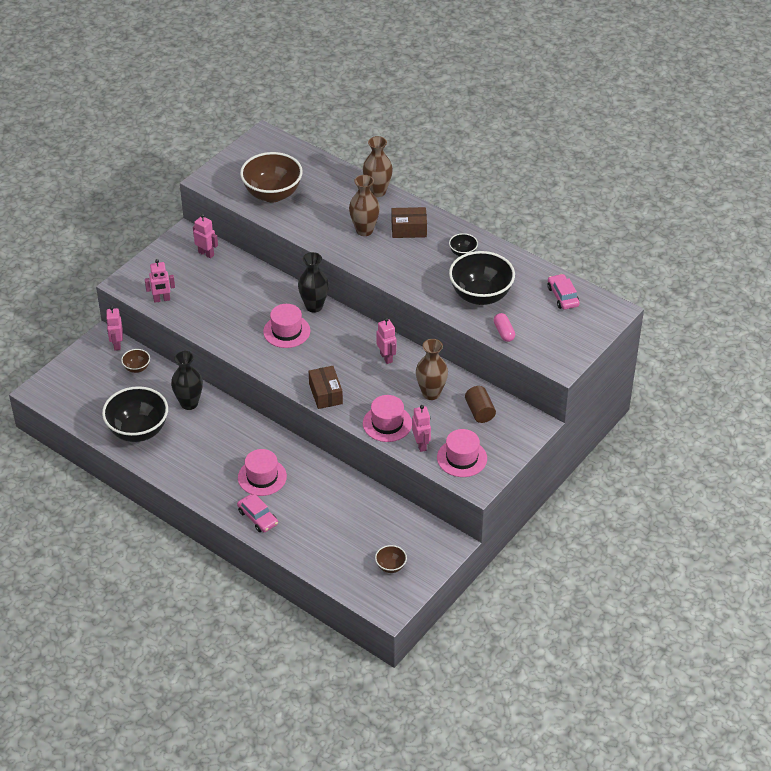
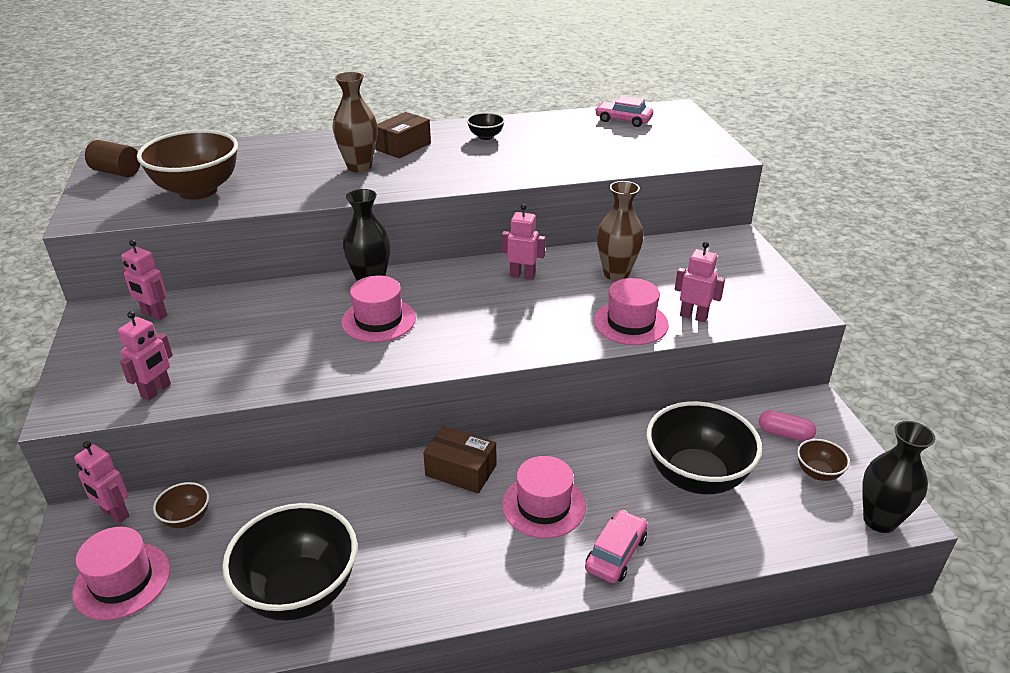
camera: 50 degrees left, 10 degrees down
black vase [171,351,203,410] -> black vase moved to [862,421,935,533]
pink robot [193,214,218,259] -> pink robot turned 135 degrees counterclockwise [121,240,167,320]
pink car [237,494,278,532] -> pink car turned 60 degrees counterclockwise [585,510,648,583]
brown box [309,366,343,409] -> brown box moved to [423,426,496,493]
brown vase [363,136,393,197] -> none
pink hat [437,429,487,477] -> pink hat moved to [72,527,170,621]
black bowl [449,251,515,305] -> black bowl moved to [646,401,762,494]
brown cylinder [465,386,496,423] -> brown cylinder moved to [85,140,140,177]
pink capsule [494,313,515,342] -> pink capsule moved to [759,410,816,442]

